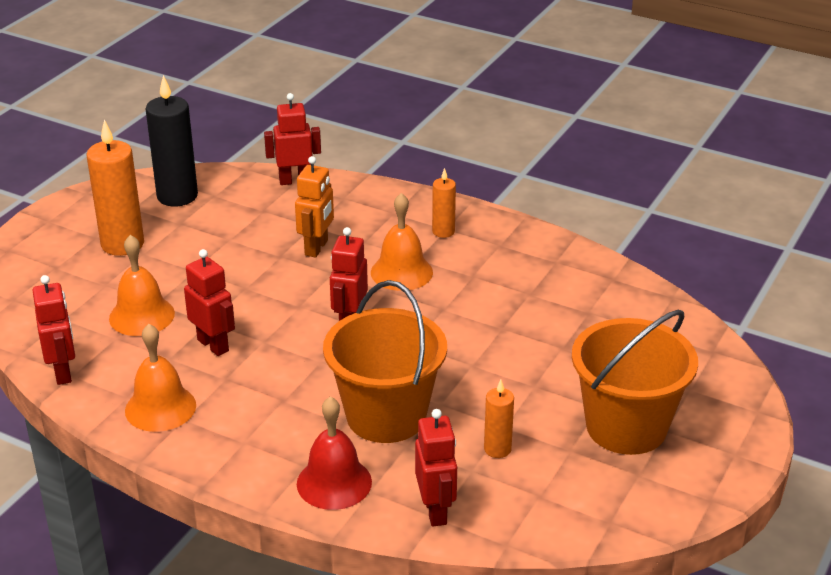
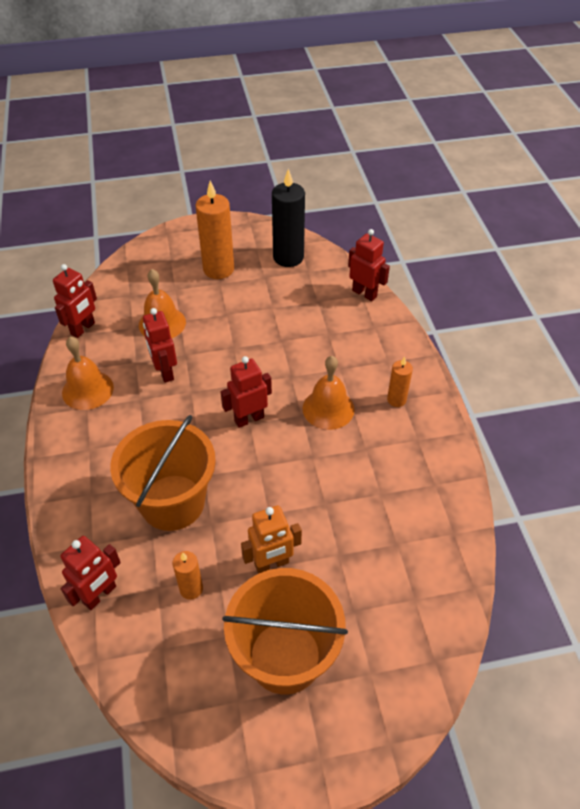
camera: 50 degrees right, 15 degrees up
red robot [184,249,235,356] -> red robot turned 150 degrees clockwise [143,308,177,383]
orange robot [295,156,334,258] -> orange robot moved to [241,505,302,574]
red bell [297,396,372,510] -> none

